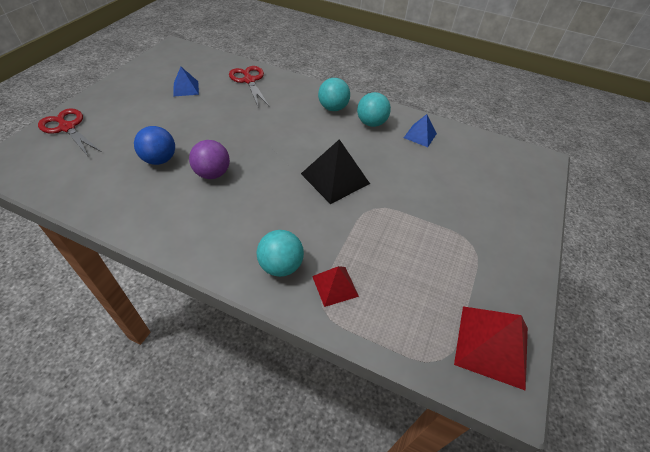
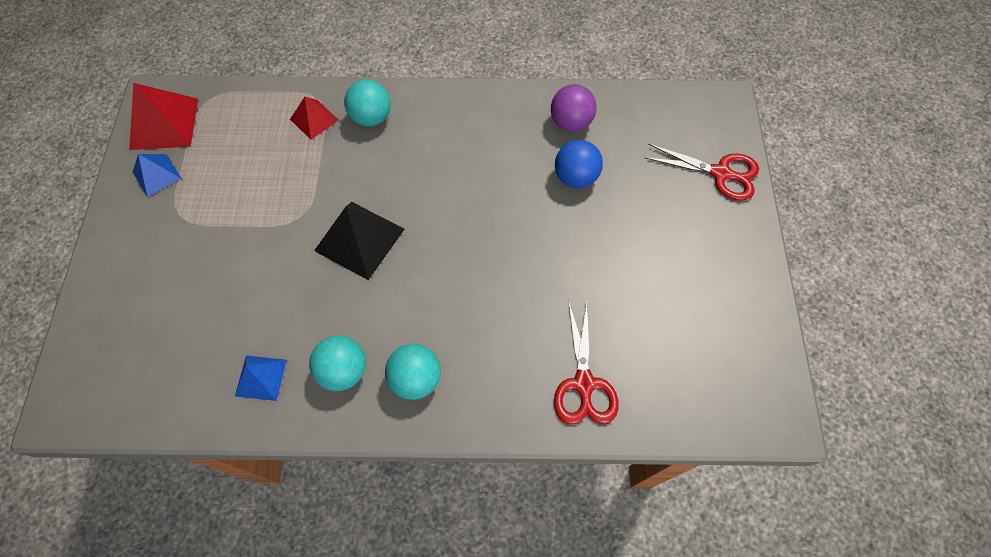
camera: 160 degrees right, 15 degrees up
blue pyramid [173,67,199,97] -> blue pyramid moved to [133,154,182,197]
purple ball [189,140,230,179] -> purple ball moved to [551,84,597,132]
red scissors [229,66,269,106] -> red scissors turned 45 degrees clockwise [554,300,619,424]

